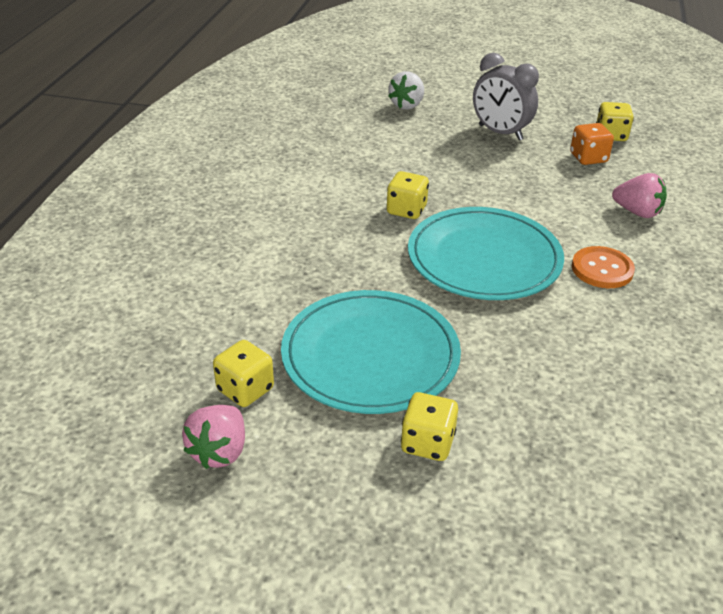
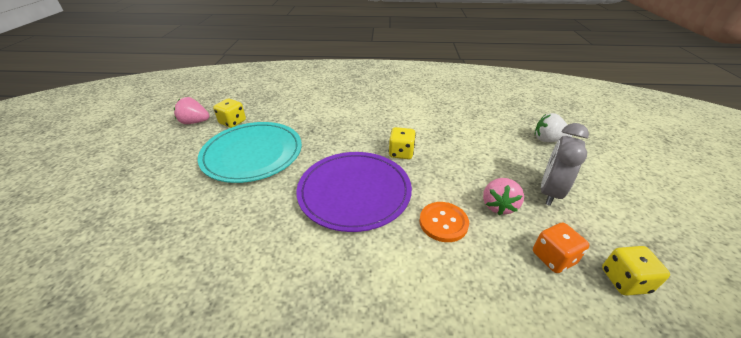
camera: 80 degrees right, 0 degrees up
yellow dice [401,392,458,461] -> none
turquoise plate [408,207,564,300] -> purple plate [296,152,412,232]
orange button [572,246,635,288] -> orange button moved to [419,202,469,242]
pink strawberry [612,173,667,218] -> pink strawberry moved to [483,178,524,215]

